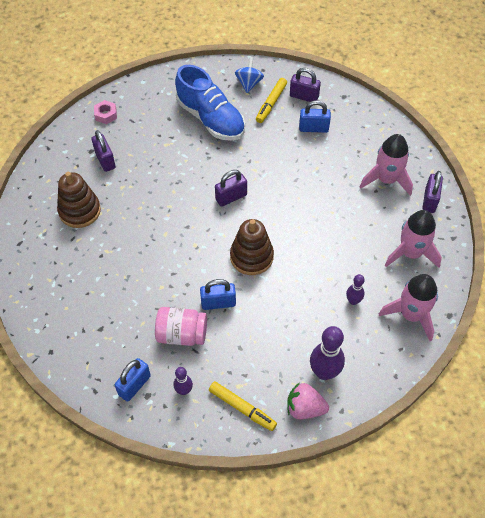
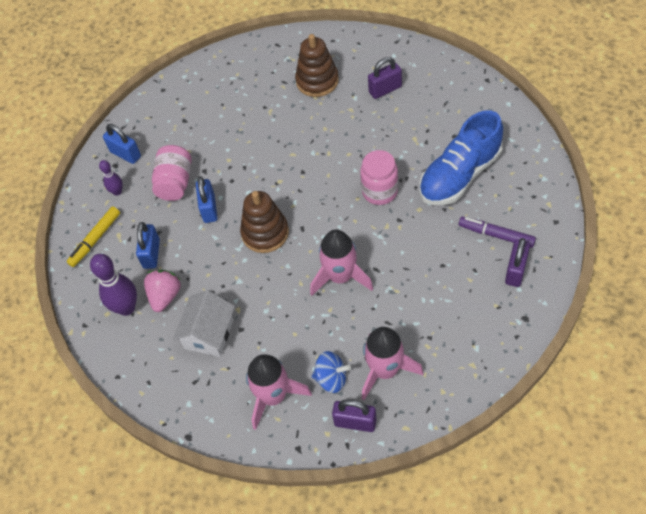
camera: 95 degrees right, 0 degrees up
pink nut [94,100,117,124] -> none
purple padlock [215,170,247,207] -> none
blue spinning top [235,57,264,93] -> blue spinning top moved to [312,351,351,393]
yellow marker [256,78,287,123] -> purple marker [459,217,536,248]
pink strawberry [288,382,329,419] -> pink strawberry moved to [144,270,181,312]
blue padlock [299,100,331,133] -> blue padlock moved to [136,222,160,269]
purple bowling pin [346,274,365,305] -> white house [173,290,235,357]
pink rocket [379,274,438,341] -> pink rocket moved to [310,230,373,296]
none -> pink jar [360,150,398,205]

